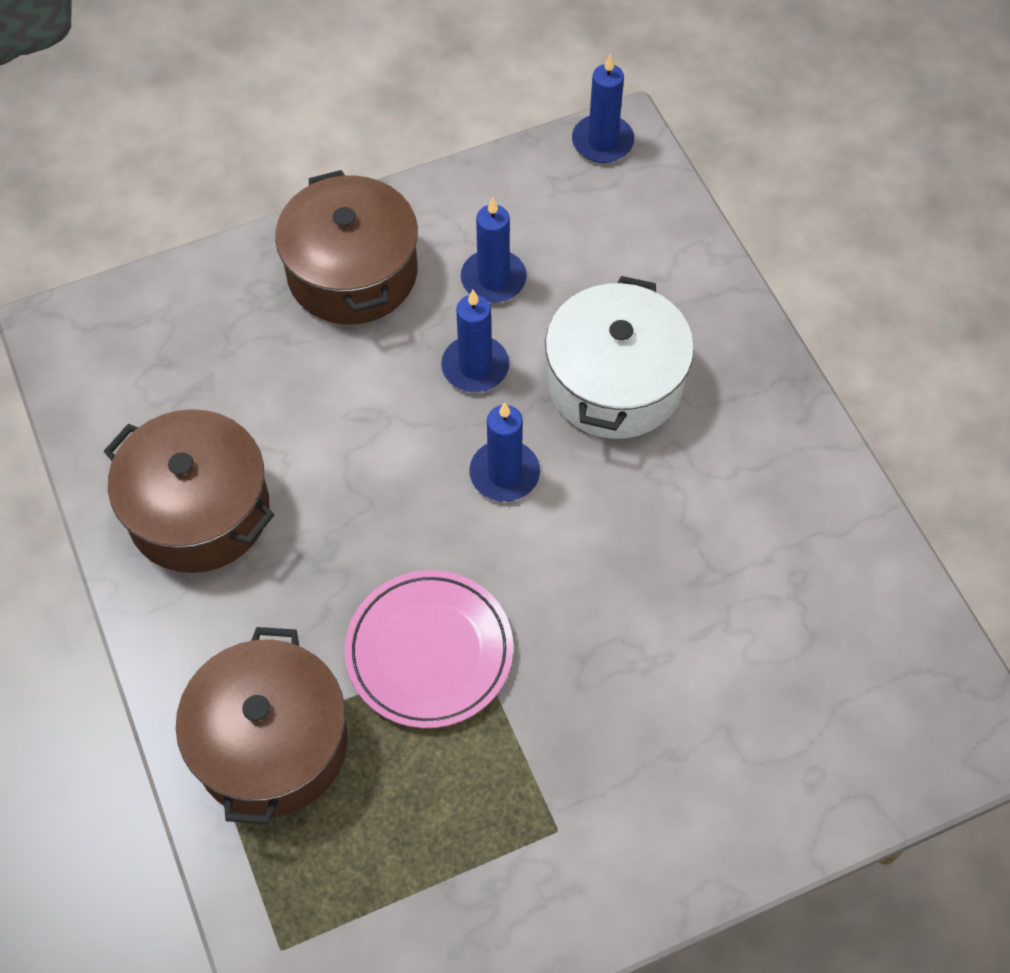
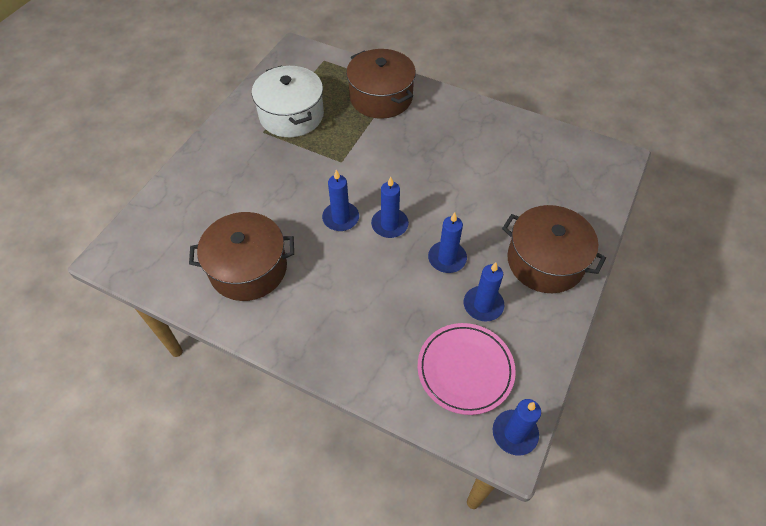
camera: 140 degrees right, 5 degrees down
brown pot [104,409,274,573] -> brown pot moved to [189,212,294,301]
pink plate [345,570,513,728] -> pink plate moved to [418,323,516,415]
white pot [545,276,694,439] -> white pot moved to [252,65,324,137]
none -> blue candle [322,170,359,231]

